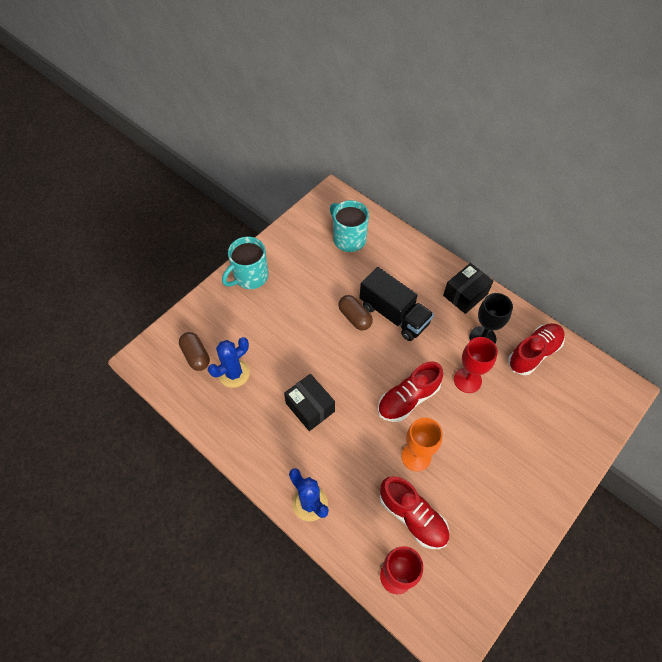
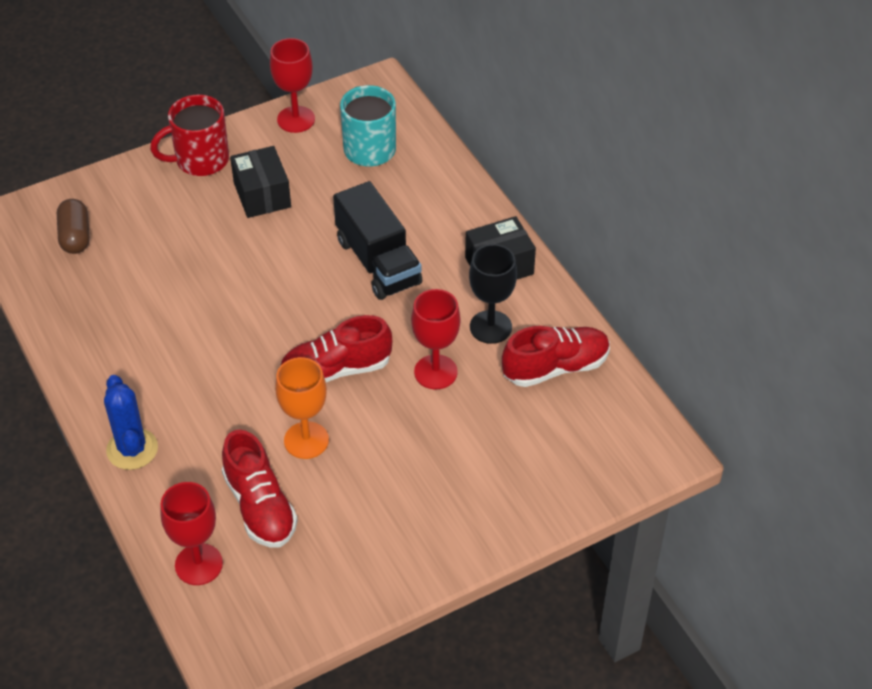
camera: 20 degrees right, 10 degrees down
blue cactus [208,337,250,388] -> none
turquoise mug [222,237,269,289] -> red mug [150,94,229,176]
black box [284,374,335,431] -> black box moved to [230,146,291,218]
brown capsule [338,295,373,330] -> none
none -> red goblet [270,38,315,133]

